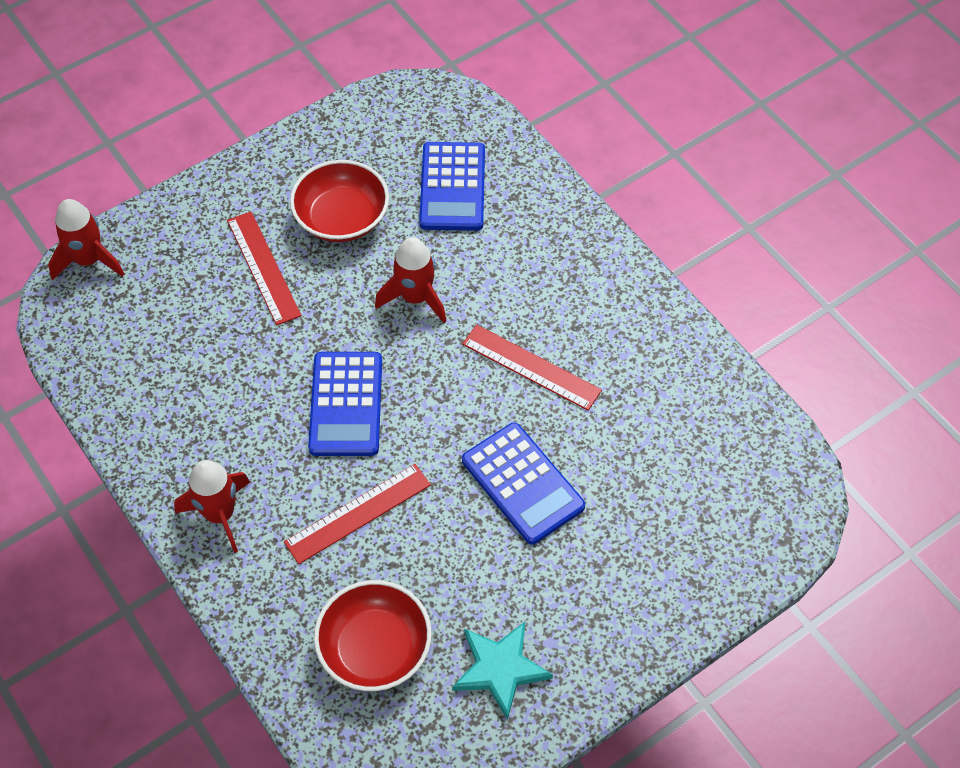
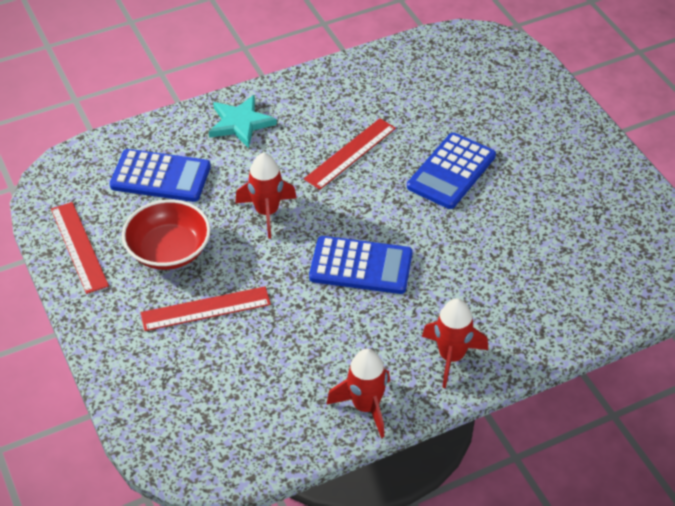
camera: 80 degrees left, 10 degrees down
red rocket [48,199,124,281] -> red rocket moved to [326,349,390,438]
red ruler [284,464,431,564] -> red ruler moved to [51,202,109,294]
red bowl [314,580,432,691] -> none
turquoise star [452,622,553,720] -> turquoise star moved to [209,95,277,148]
blue calculator [462,422,585,544] -> blue calculator turned 150 degrees clockwise [407,132,496,209]

